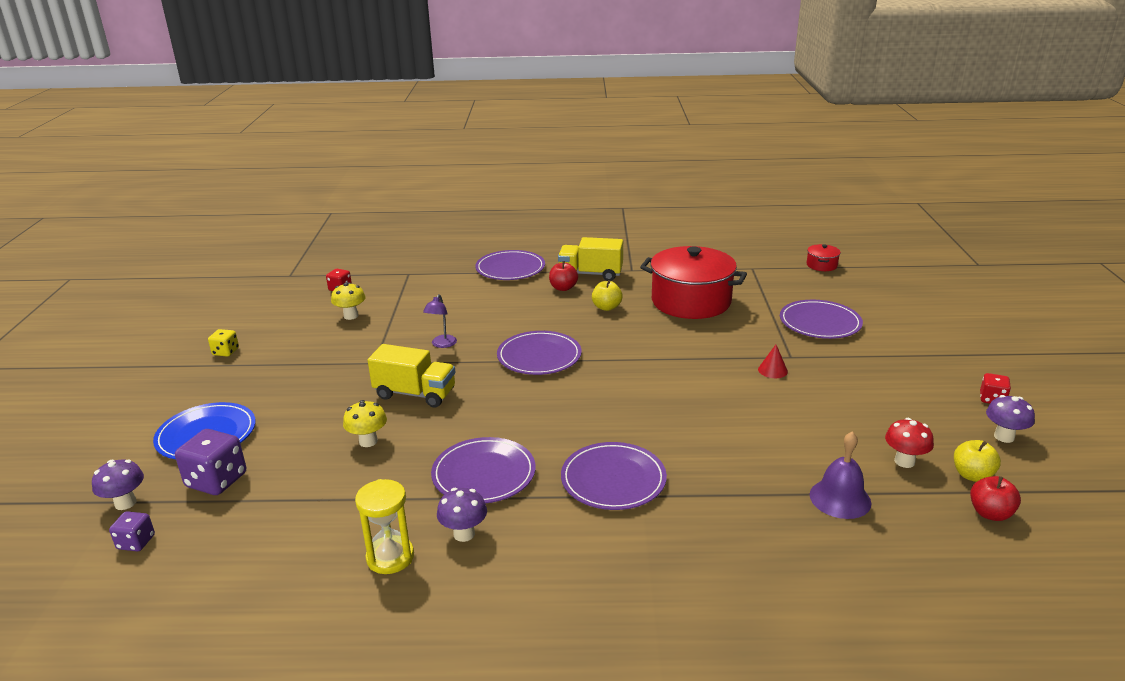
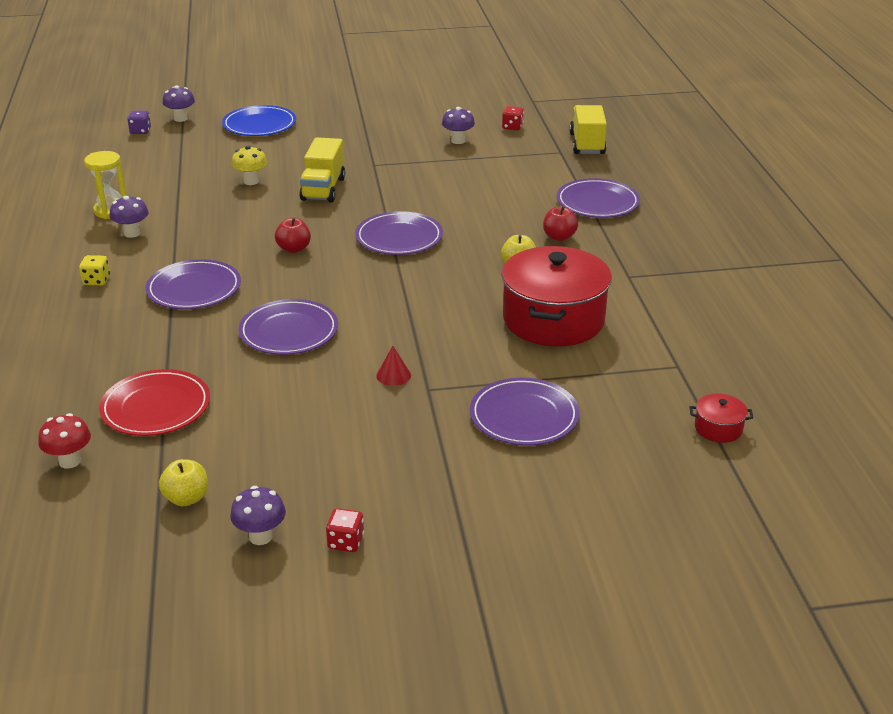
camera: 80 degrees right, 5 degrees up
purple dice [175,429,246,495] -> none
yellow dice [208,329,239,357] -> yellow dice moved to [79,255,110,285]
yellow mushroom [331,282,366,320] -> purple mushroom [442,107,475,144]
purple lamp [423,294,457,348] -> none
purple plate [431,437,536,503] -> purple plate moved to [238,299,338,355]
yellow truck [558,237,623,281] -> yellow truck moved to [569,105,607,154]
purple bell [810,431,871,519] -> red plate [99,369,210,436]
red mushroom [885,418,934,468] -> red mushroom moved to [38,413,91,469]
red apple [970,476,1021,521] -> red apple moved to [275,218,311,253]

